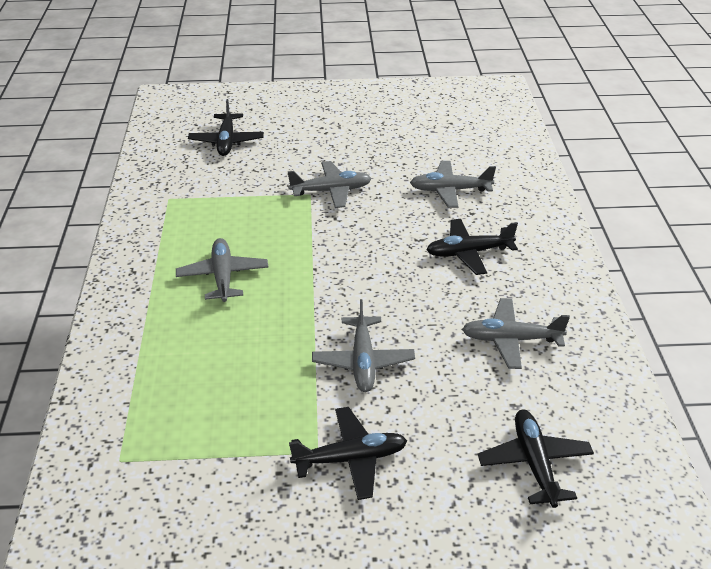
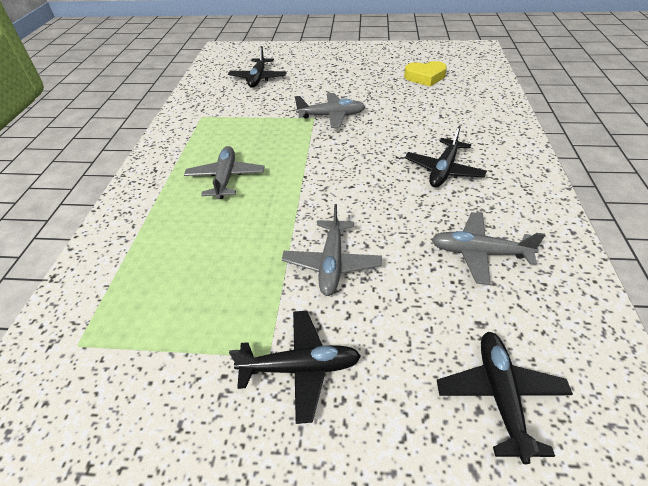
camera: 10 degrees right, 5 degrees up
grey plane [410,161,496,208] -> none
black plane [427,219,518,275] -> black plane turned 60 degrees counterclockwise [405,126,487,187]
none -> yellow heart [404,61,447,86]

